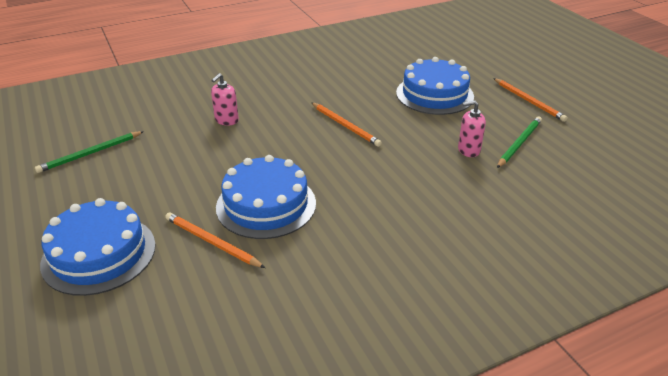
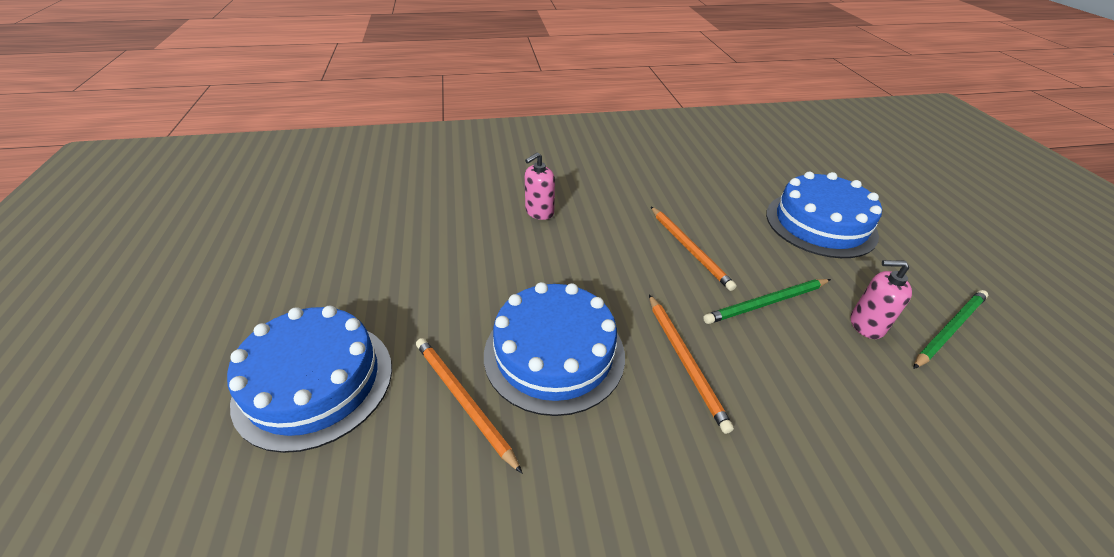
camera: 15 degrees right, 5 degrees up
green pencil [35,131,144,173] -> green pencil moved to [703,279,831,324]
orange pencil [493,78,568,122] -> orange pencil moved to [649,295,734,434]

